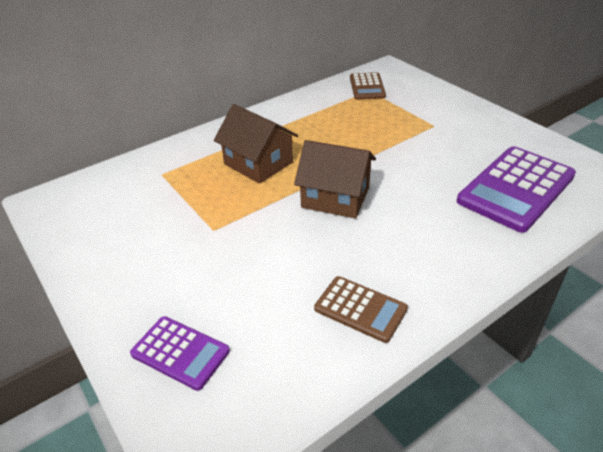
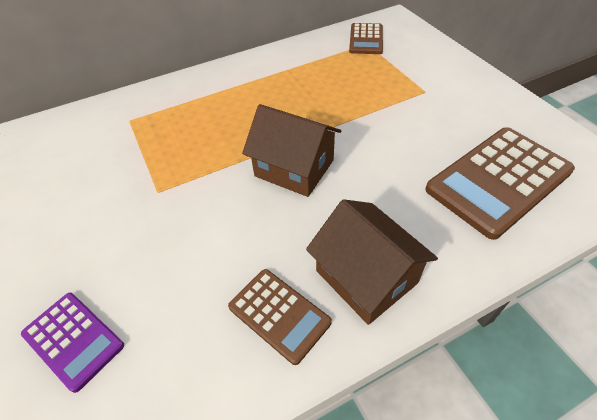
camera: 10 degrees right, 10 degrees up
brown house [214,104,298,184] -> brown house moved to [306,199,438,325]
purple calculator [457,146,576,233] -> brown calculator [425,127,575,240]

